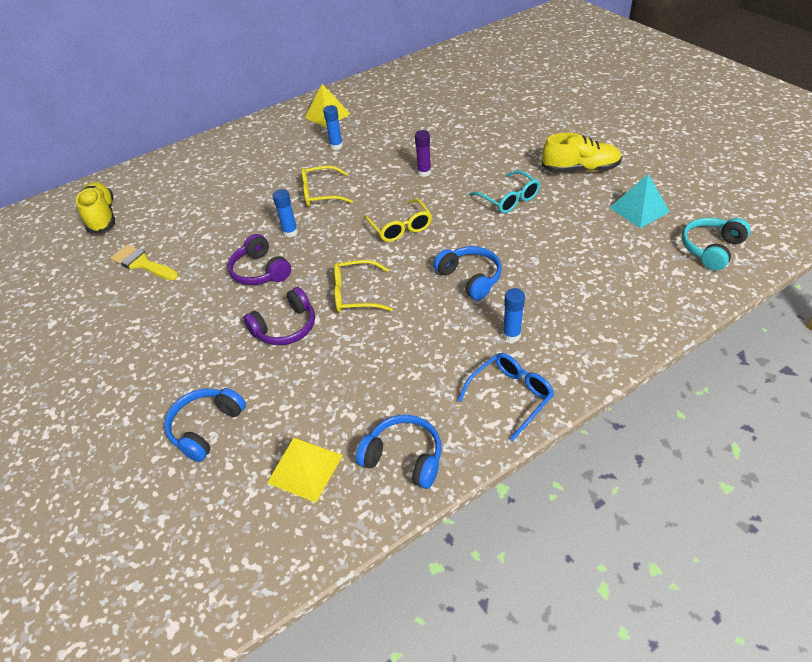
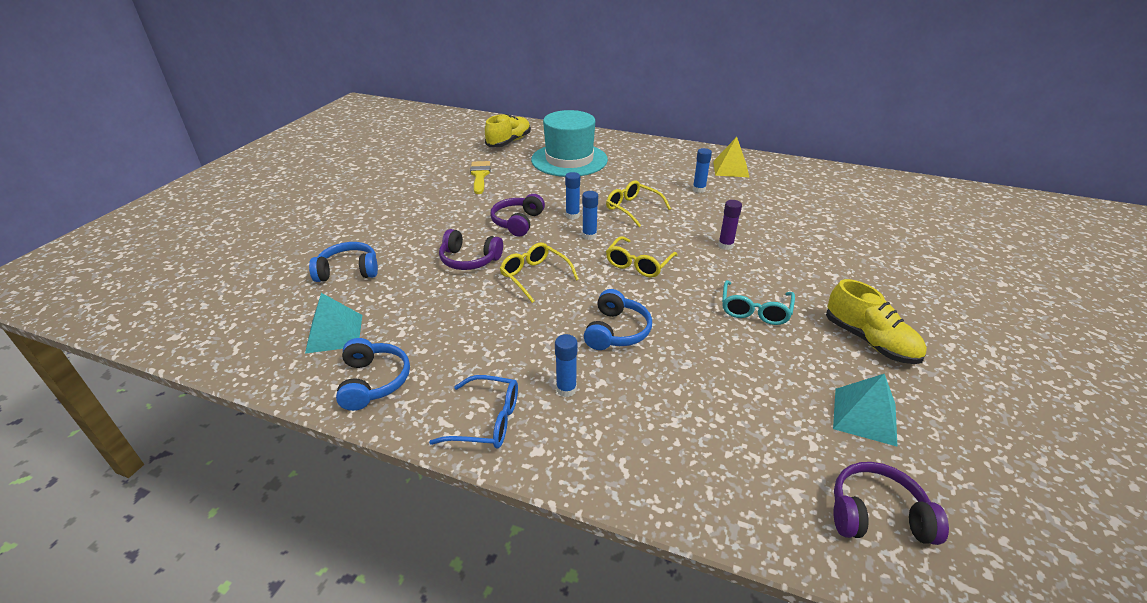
camera: 50 degrees right, 10 degrees down
yellow pyramid [267,438,343,503] -> turquoise pyramid [305,293,362,354]
turquoise headphones [682,218,751,271] -> purple headphones [833,462,949,545]
none -> turquoise hat [531,110,608,177]
none -> blue glue stick [582,191,598,240]

